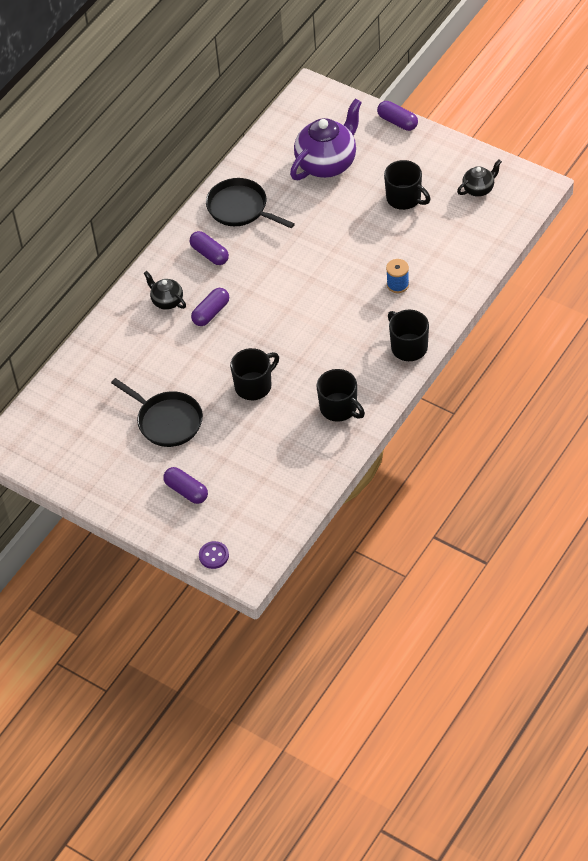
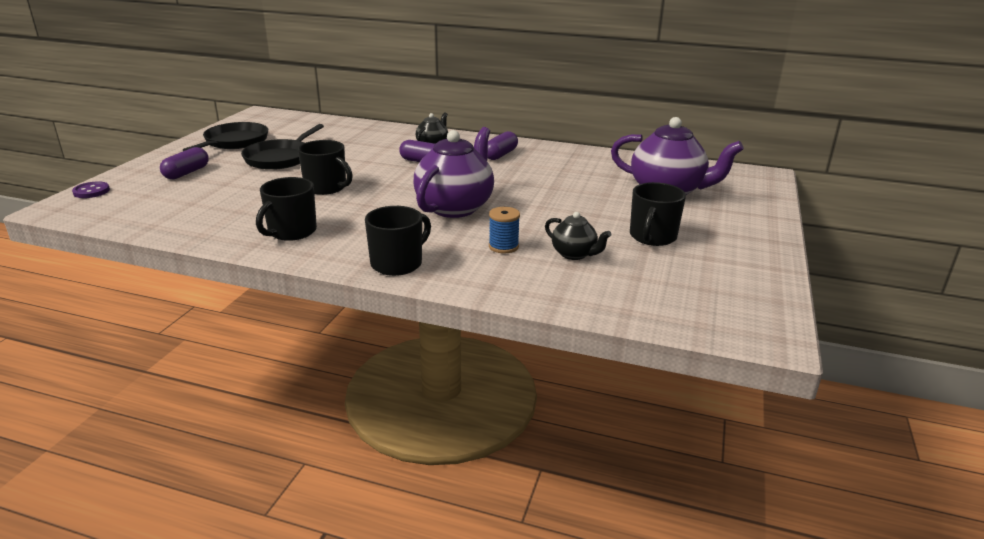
camera: 70 degrees right, 25 degrees down
black pan [206,178,295,228] -> black pan moved to [183,122,268,151]
purple capsule [377,101,418,131] -> none
black teapot [457,160,502,197] -> black teapot moved to [545,212,611,260]
none -> purple teapot [413,127,494,218]

